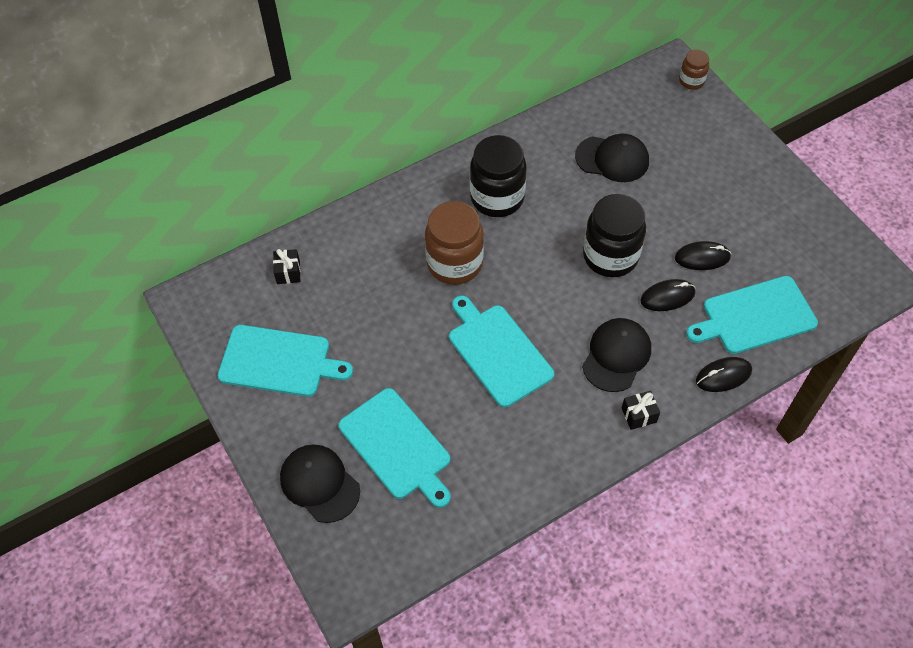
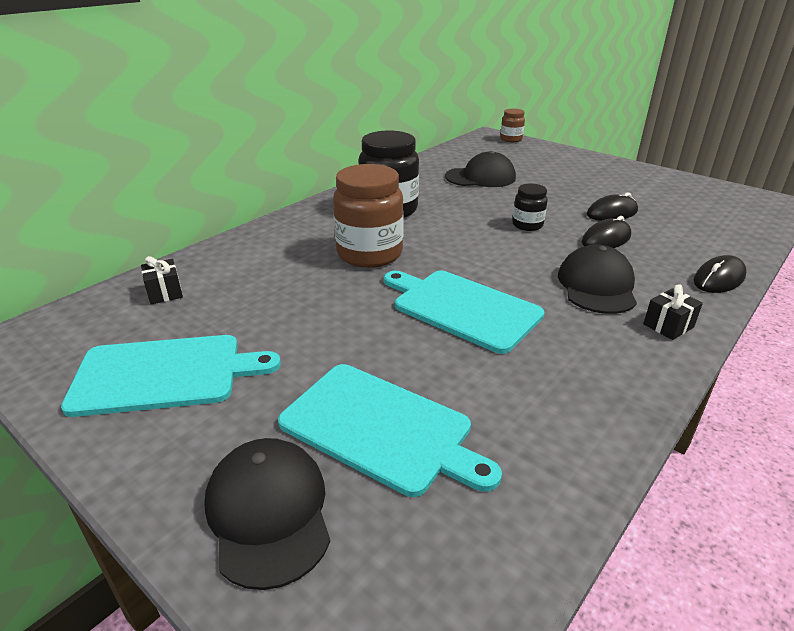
camera: 20 degrees left, 25 degrees down
black cap [280,445,360,523] -> black cap turned 45 degrees clockwise [204,438,330,590]
black jar [583,194,646,277] -> black jar [512,183,548,231], size x0.51
turquoise cutting board [686,276,818,354] -> none

